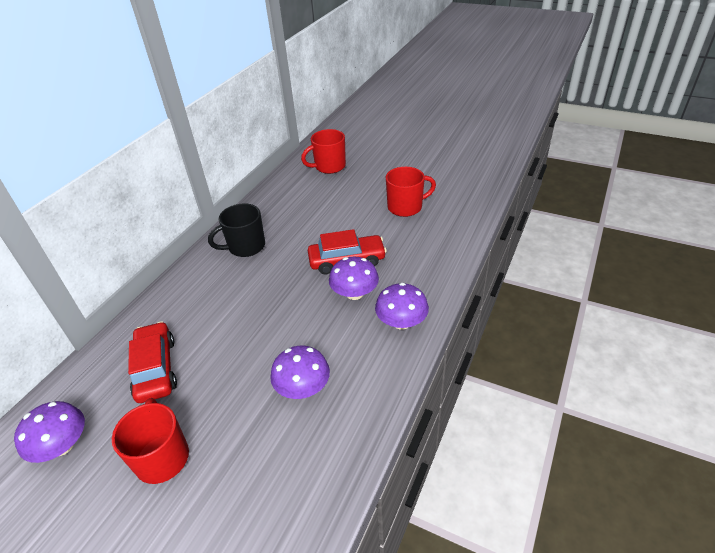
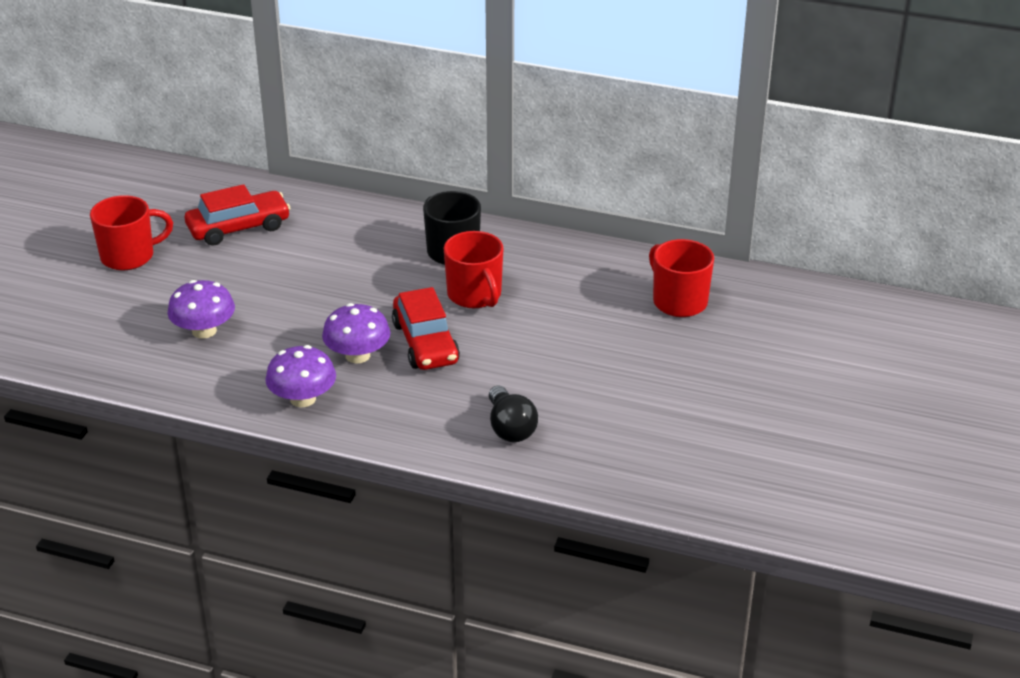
camera: 80 degrees right, 5 degrees down
purple mushroom [14,401,85,463] -> none
red mug [386,167,436,217] -> red mug moved to [444,231,504,308]
none -> black light bulb [489,386,538,442]

